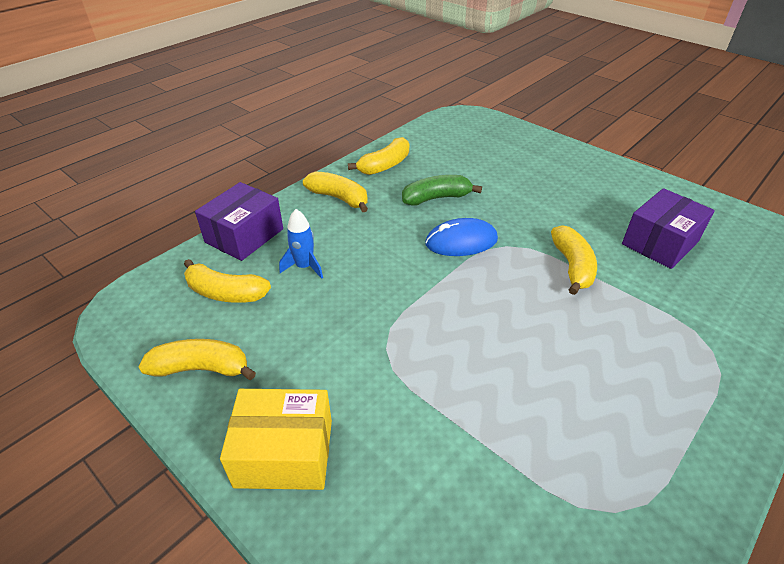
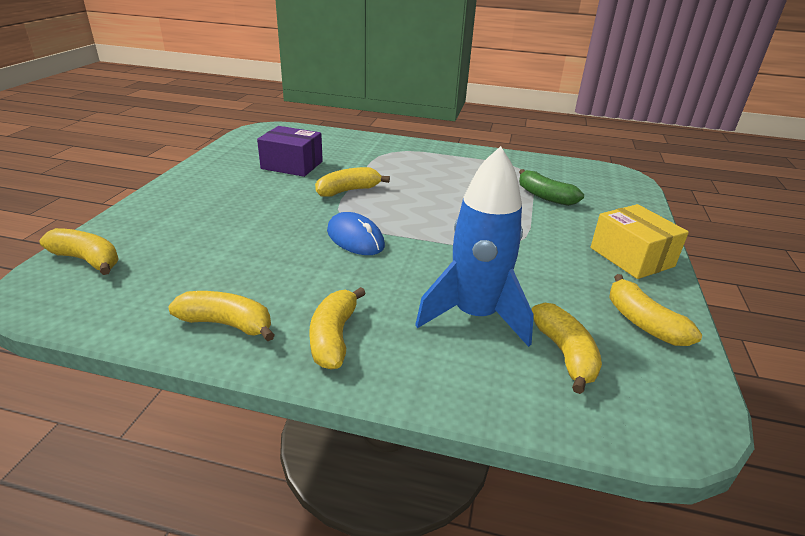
camera: 120 degrees left, 10 degrees down
purple box [195,182,283,261] -> none
blue rocket [279,209,323,279] -> blue rocket [415,146,534,347], size x2.12
green banana [402,175,482,206] -> green banana moved to [519,169,584,206]
none -> yellow banana [39,228,119,275]

